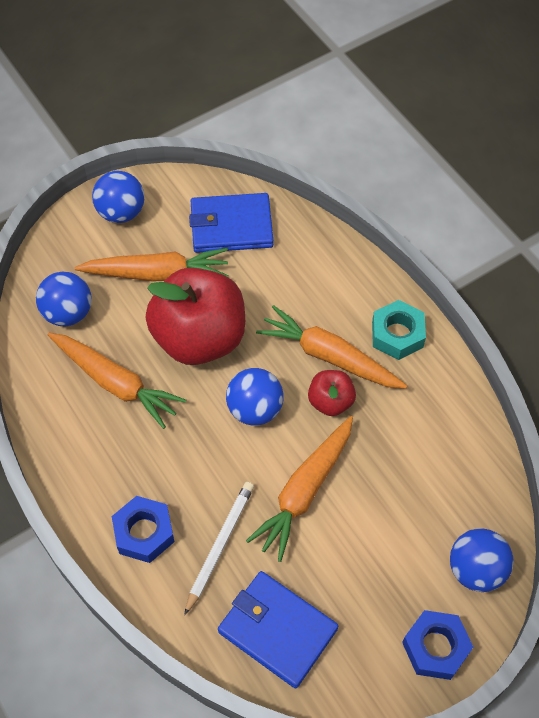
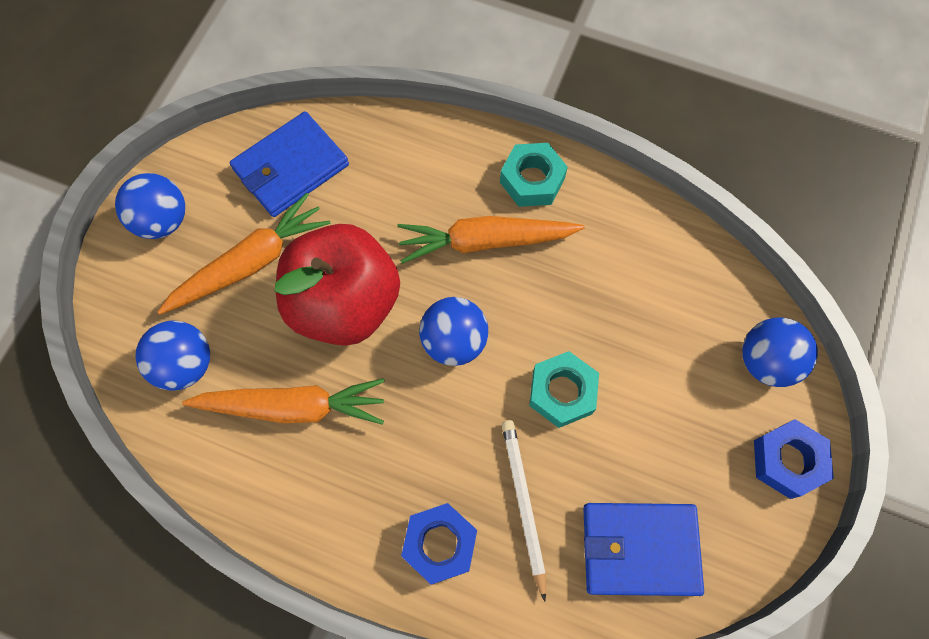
camera: 35 degrees left, 10 degrees up
orange carrot [246,416,353,562] -> turquoise nut [529,351,599,428]
red apple [308,370,356,416] -> none

